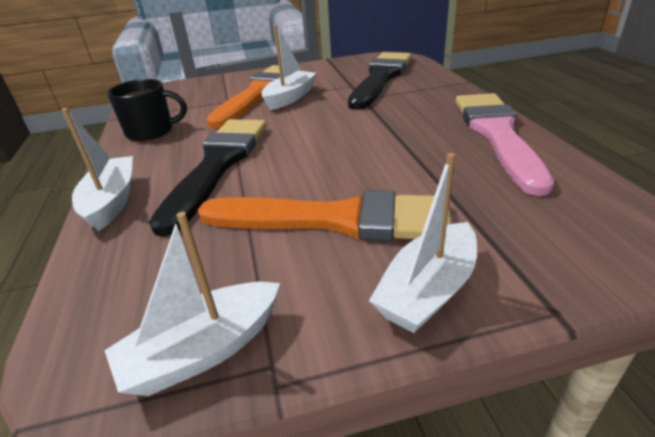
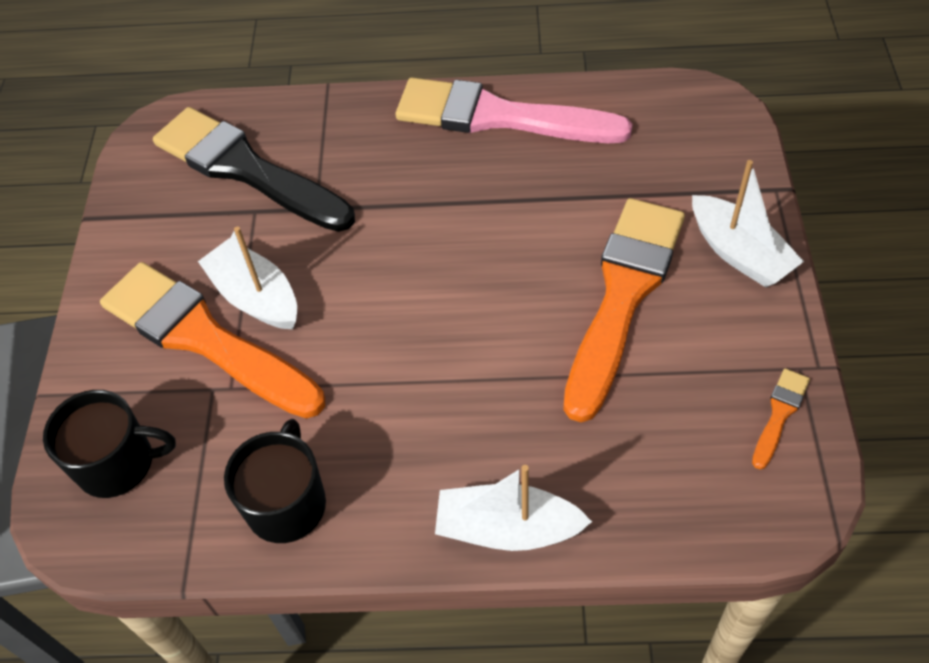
camera: 75 degrees left, 20 degrees up
white boat [104,212,280,396] -> orange brush [752,368,810,470]
black brush [149,119,267,236] -> none
none -> black mug [43,390,176,498]

